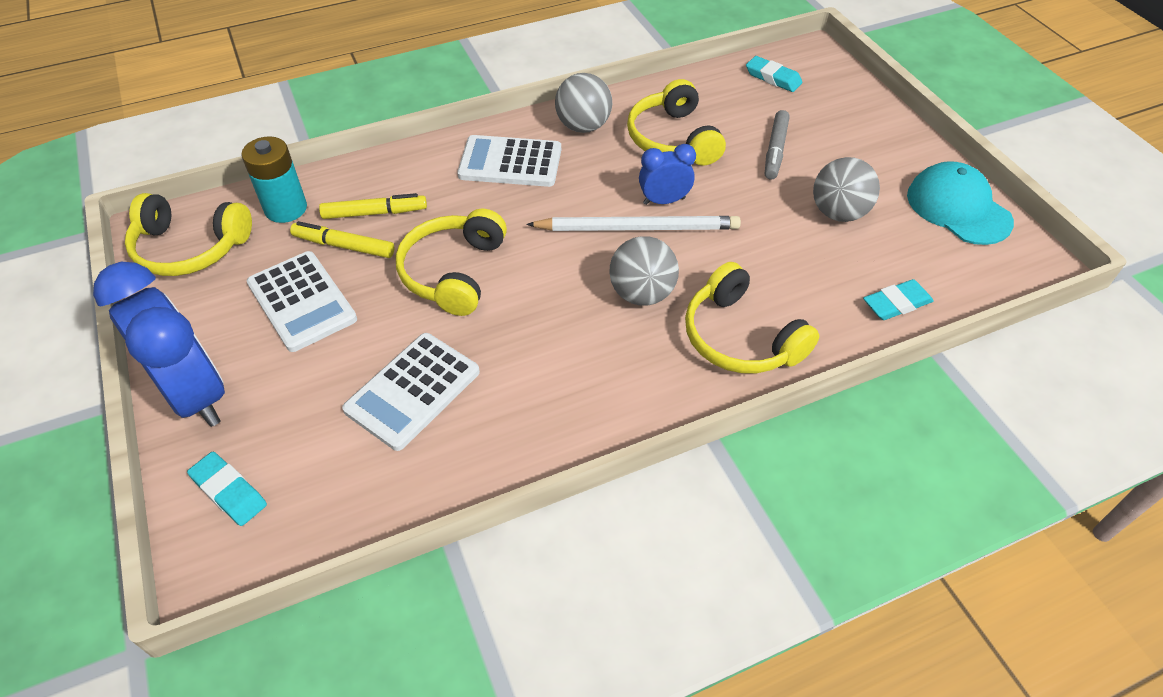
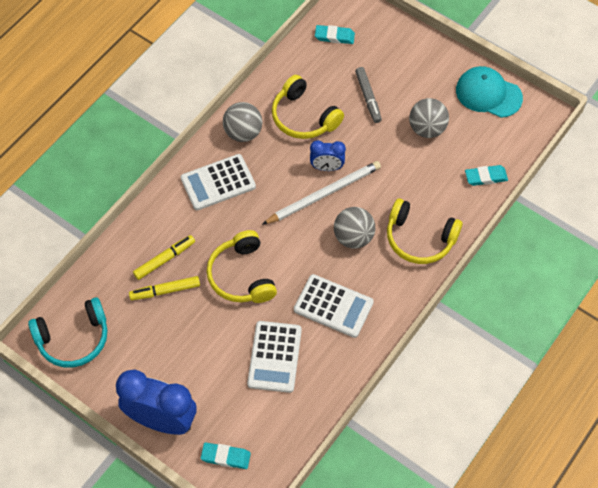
camera: 30 degrees left, 10 degrees up
yellow headphones [125,193,252,276] -> turquoise headphones [28,297,107,368]
turquoise battery [241,136,307,223] -> none
white calculator [247,251,357,352] -> white calculator moved to [294,274,374,338]
blue clock [639,144,696,205] -> blue clock turned 135 degrees counterclockwise [310,140,346,171]
turquoise eraser [863,279,933,320] -> turquoise eraser turned 45 degrees clockwise [465,165,508,186]

